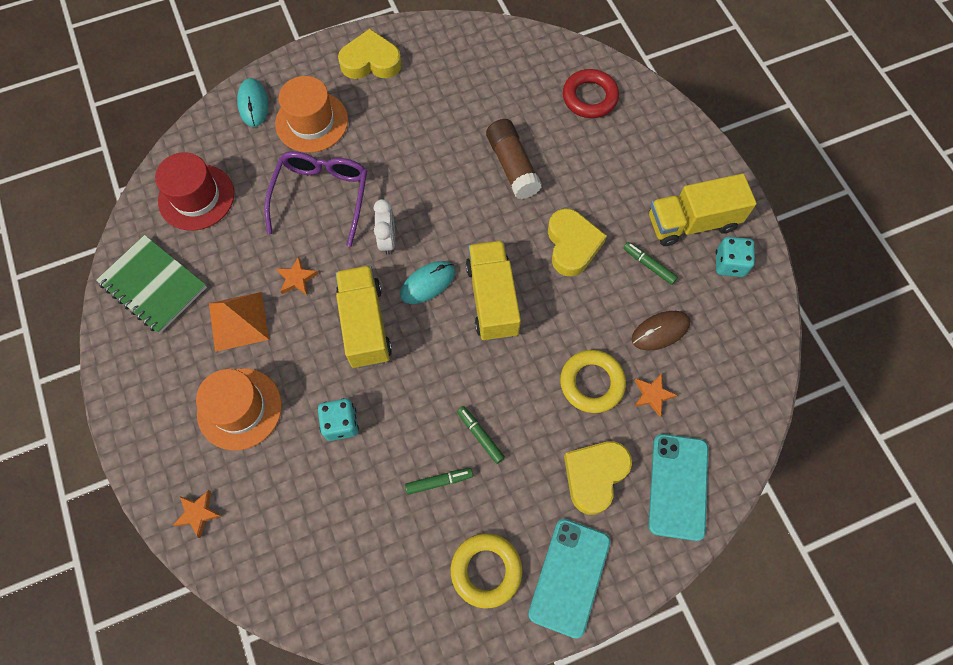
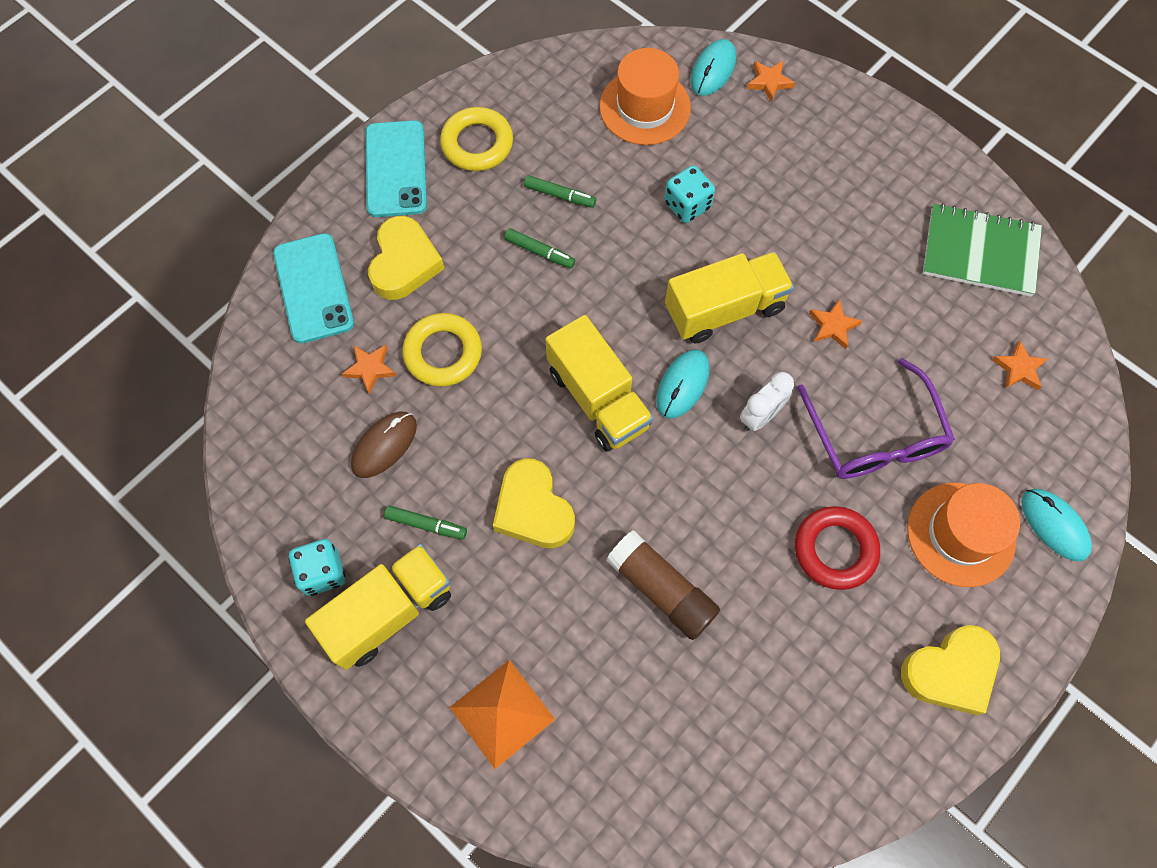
camera: 155 degrees right, 0 degrees up
red hat [155,152,234,231] -> orange star [992,340,1048,390]
orange hat [196,368,282,451] -> orange hat moved to [599,48,691,145]
orange pyramid [209,292,269,352] -> orange pyramid moved to [449,660,555,769]
yellow truck [335,265,392,368] -> yellow truck turned 75 degrees counterclockwise [665,252,794,343]
white clock [374,199,395,255] -> white clock turned 105 degrees counterclockwise [740,372,794,431]
green marker [405,468,473,495] -> green marker turned 120 degrees counterclockwise [524,175,596,208]
red ring [563,69,619,118] -> red ring moved to [795,506,880,590]
none -> turquoise mouse [690,39,736,96]

